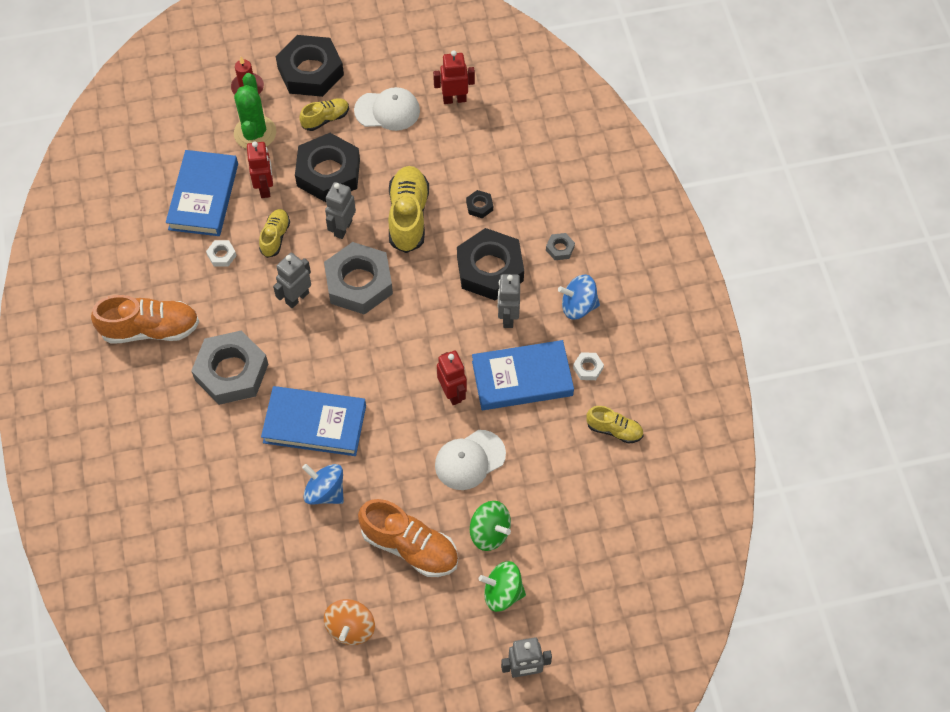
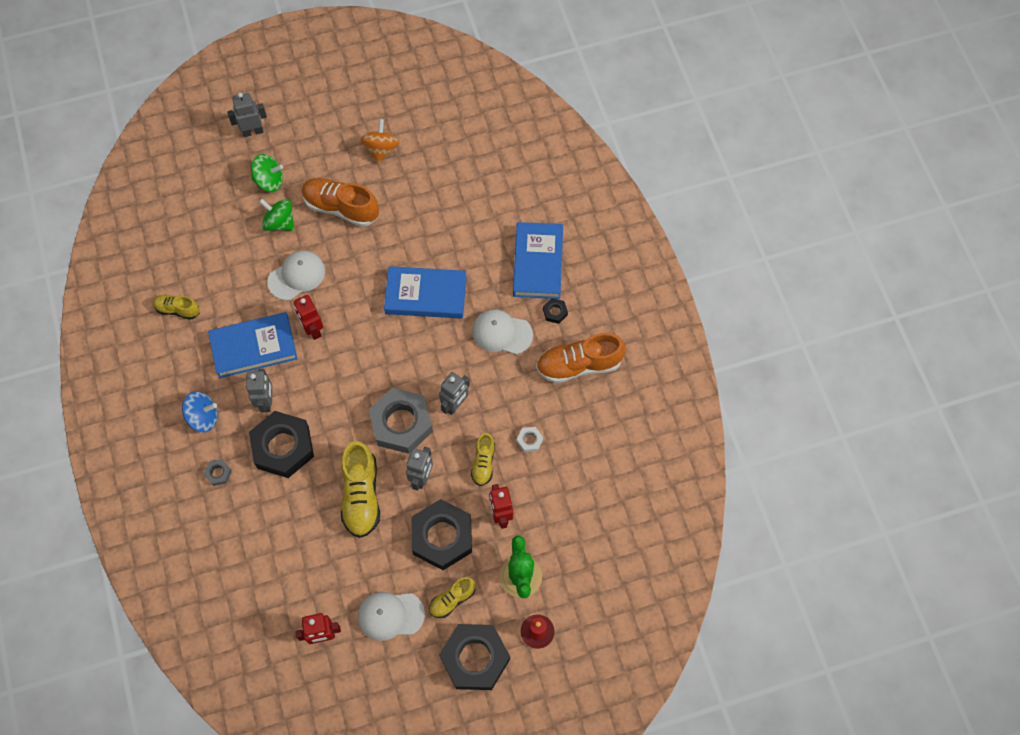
camera: 175 degrees right, 5 degrees up
blue book [166,150,238,236] -> blue book moved to [513,222,563,299]
grey nut [191,330,268,405] -> white cap [472,309,533,354]
blue spinning top [302,464,344,505] -> none
black nut [466,190,493,218] -> black nut moved to [543,298,568,324]
white nut [573,352,604,380] -> none

